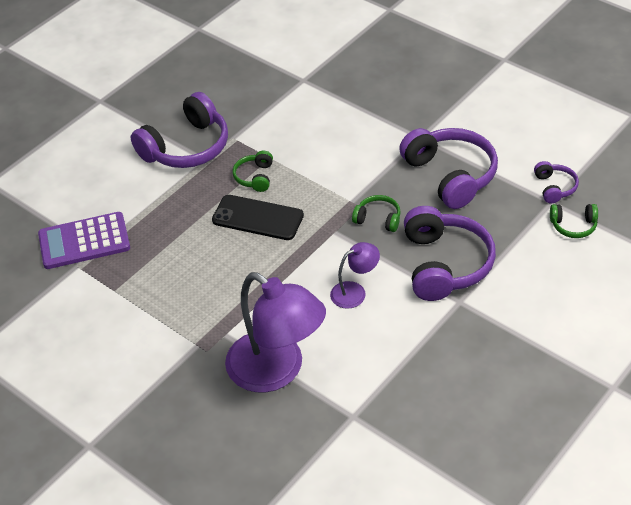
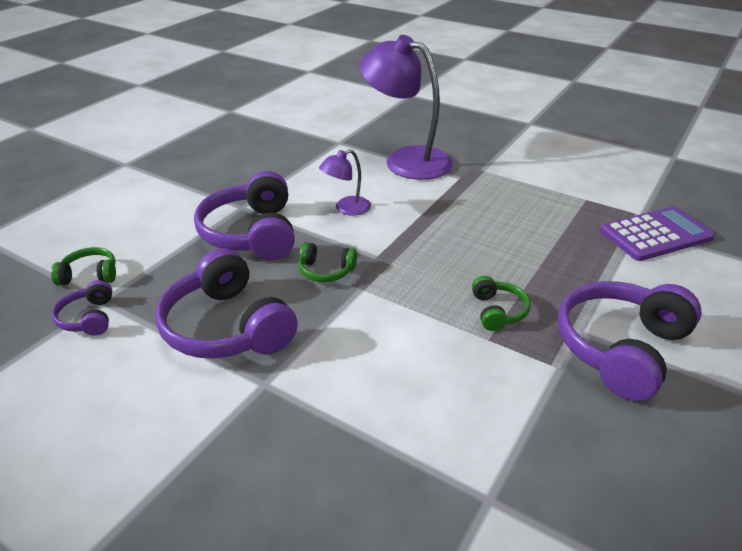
camera: 170 degrees right, 10 degrees down
black phone [212,195,304,240] -> none

